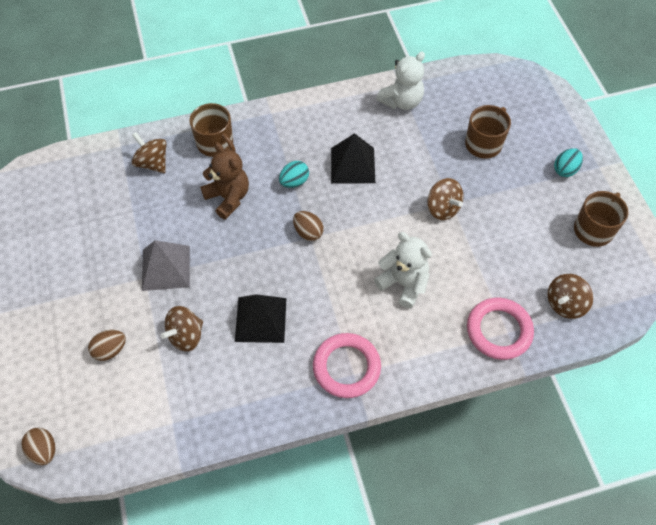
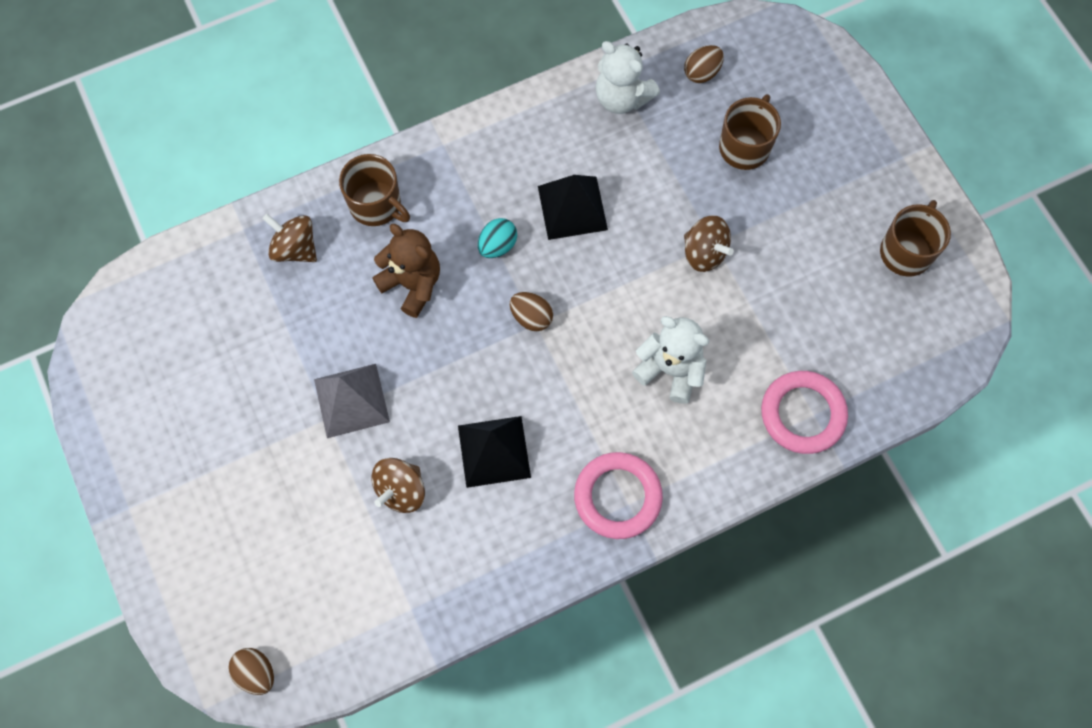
camera: 10 degrees left, 10 degrees up
brown egg [88,330,126,361] -> brown egg moved to [684,45,724,83]
white teddy bear [376,52,425,110] -> white teddy bear turned 90 degrees clockwise [596,41,660,114]
brown spinning top [548,274,593,319] -> none
turquoise egg [554,148,583,177] -> none

